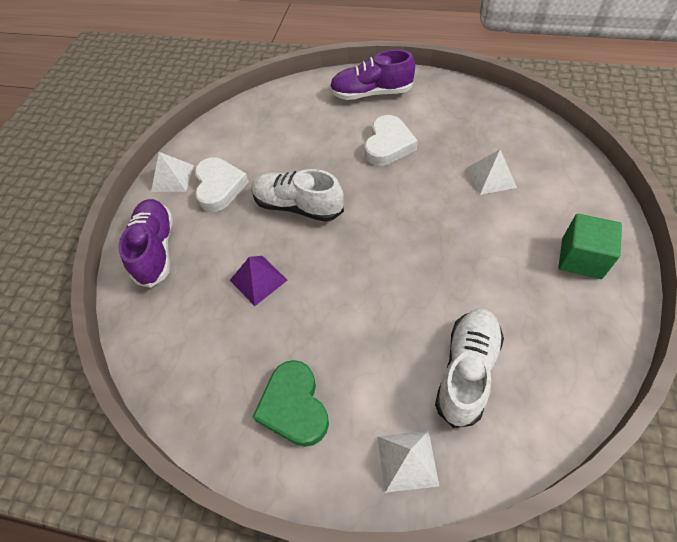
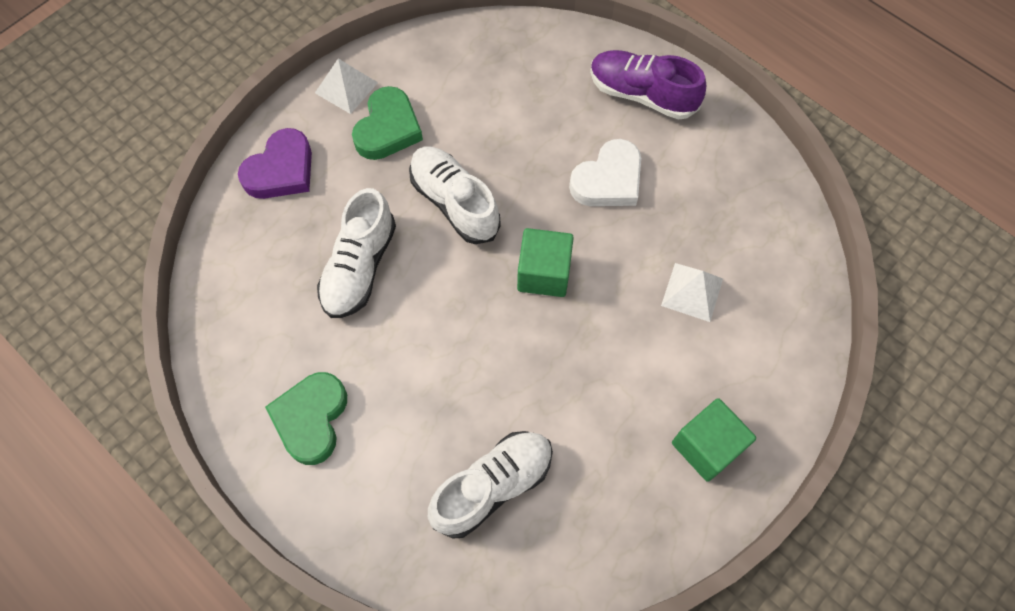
camera: 25 degrees right, 10 degrees up
purple shoe [118,199,173,288] -> purple heart [238,128,312,199]
white heart [195,157,249,212] -> green heart [352,86,423,160]
purple pyramid [230,256,288,306] -> white shoe [317,188,396,318]
white pyramid [377,431,439,493] -> none
none -> green cube [517,228,574,297]

